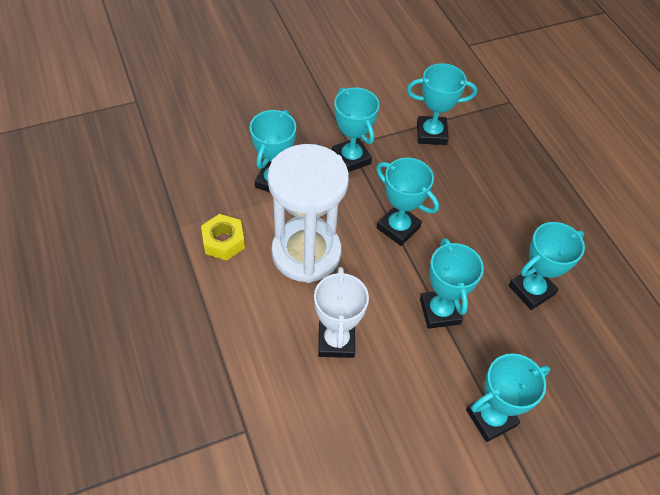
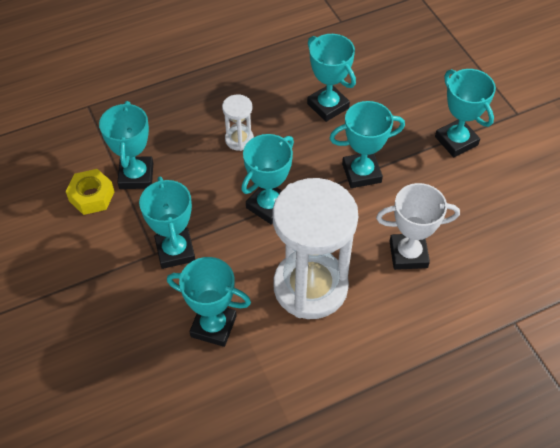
camera: 90 degrees left, 0 degrees up
yellow nut [201,214,245,260] -> yellow nut moved to [66,169,115,215]
turquoise trophy [332,87,379,172] -> turquoise trophy turned 75 degrees counterclockwise [139,177,195,269]
none -> white hourglass [222,95,254,151]

